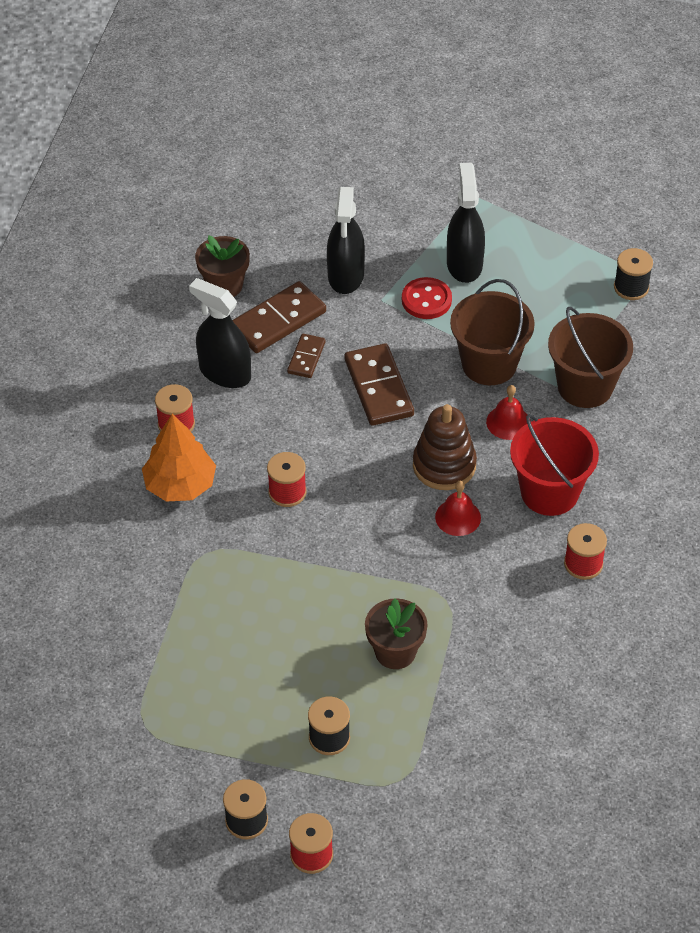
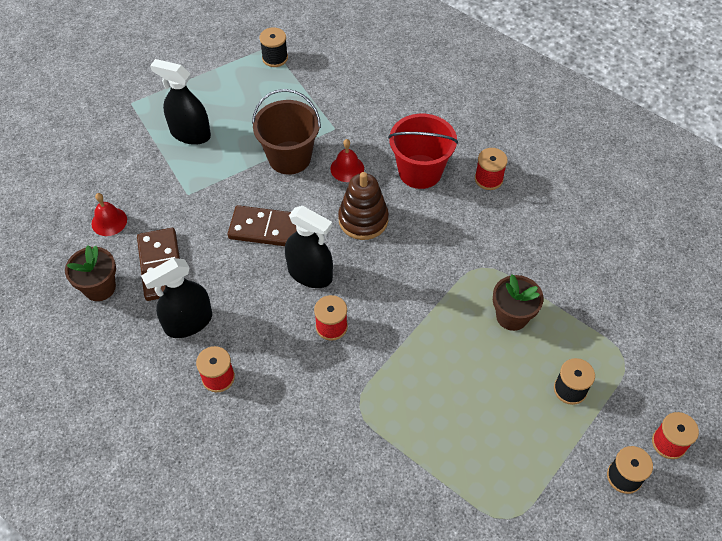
camera: 65 degrees left, 5 degrees up
orange tree [142,414,216,502] -> none
brown domino [287,334,325,378] -> none
black spray bottle [327,187,365,294] -> black spray bottle moved to [285,206,333,288]
red button [402,277,452,319] -> none
red bell [435,481,481,536] -> red bell moved to [92,193,127,236]
brown bucket [548,307,633,408] -> none

